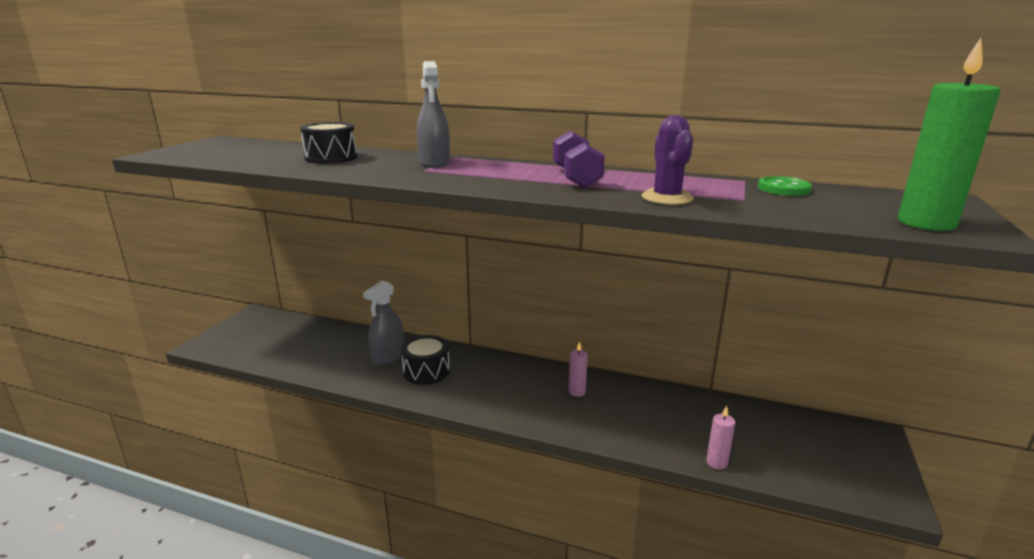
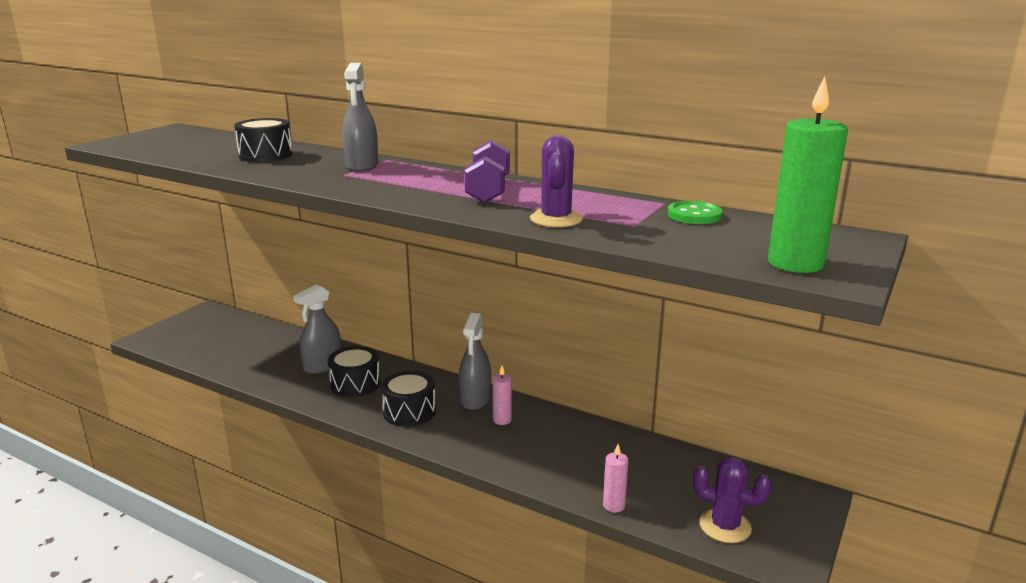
camera: 10 degrees right, 0 degrees up
none -> black drum [381,371,436,427]
none -> grey spray bottle [459,313,491,410]
none -> purple cactus [693,456,772,543]

